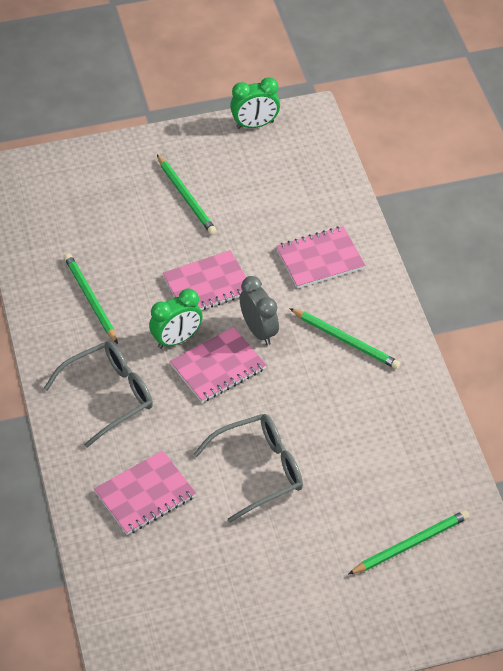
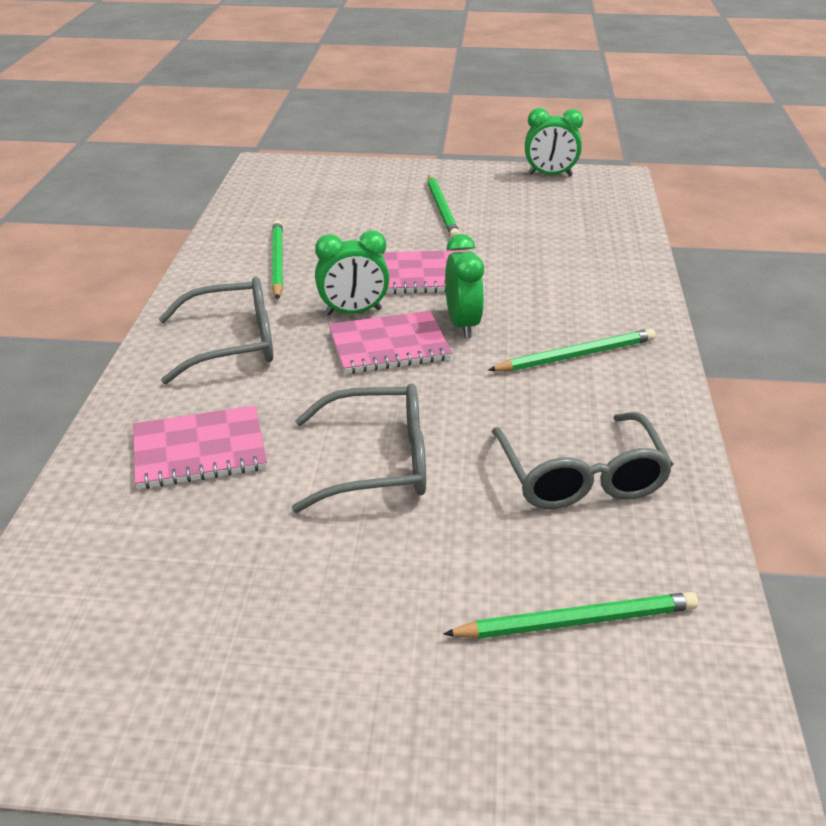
camera: 20 degrees right, 15 degrees down
grey clock [239,276,279,345] -> green clock [445,234,484,338]
pink notebook [276,226,365,289] -> none
green pencil [289,308,401,369] -> green pencil turned 75 degrees counterclockwise [488,329,656,371]
none -> grey glasses [492,412,674,509]

